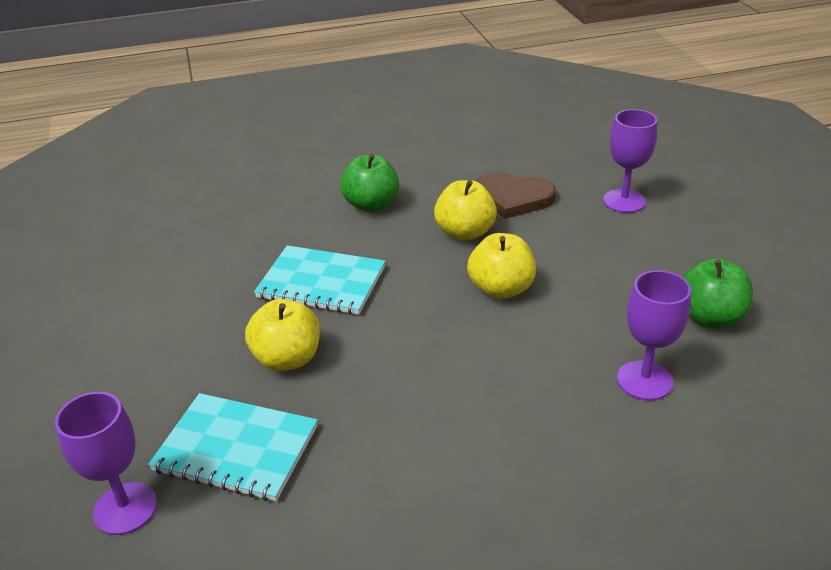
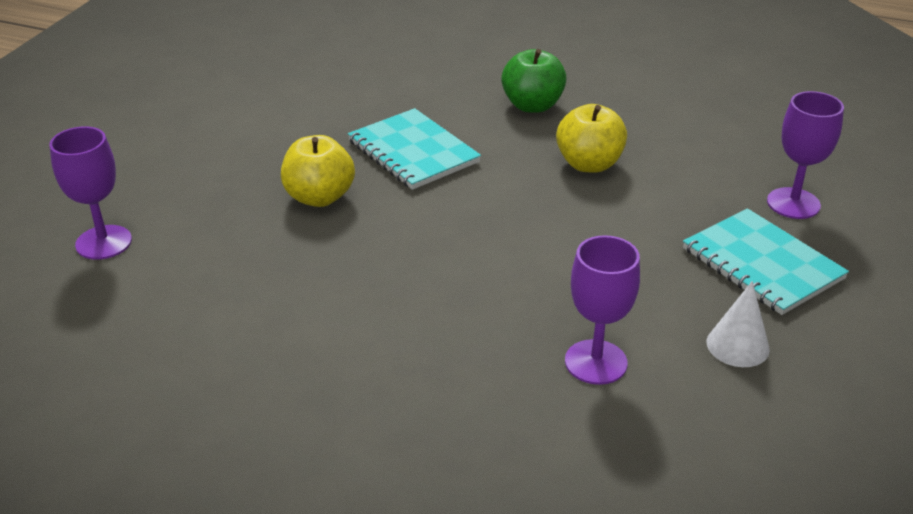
camera: 35 degrees right, 0 degrees up
turquoise notebook [148,393,318,501] -> turquoise notebook moved to [683,208,849,315]
yellow apple [467,233,536,299] -> none
brown heart [477,172,556,219] -> none
green apple [682,258,753,328] -> white cone [707,281,770,367]

